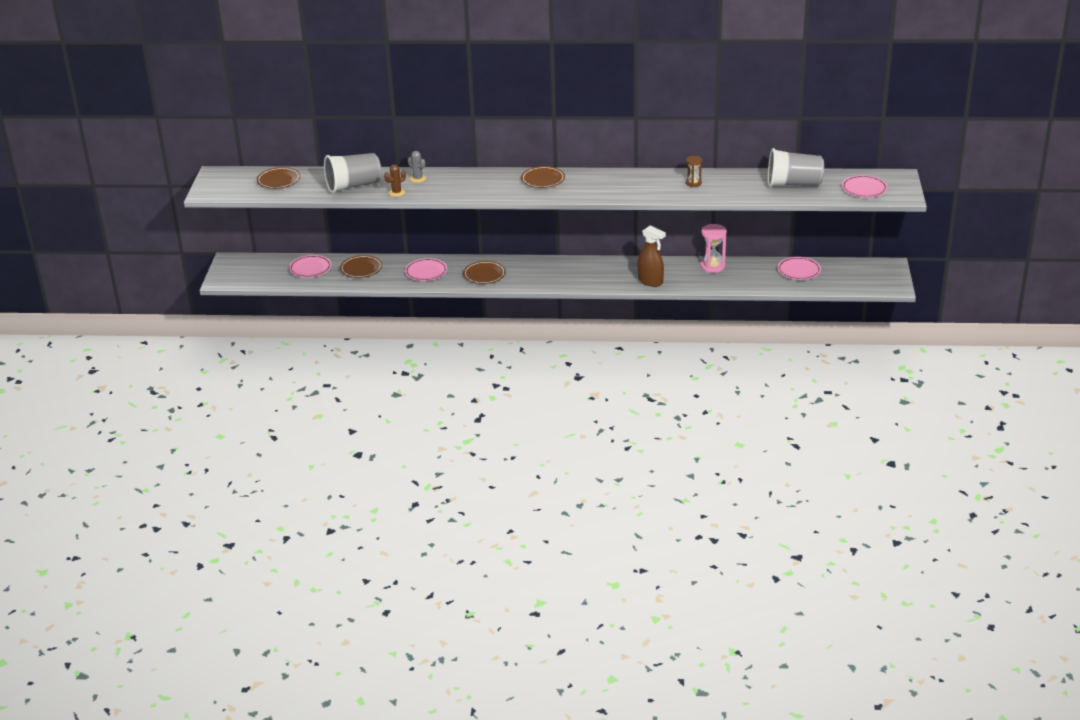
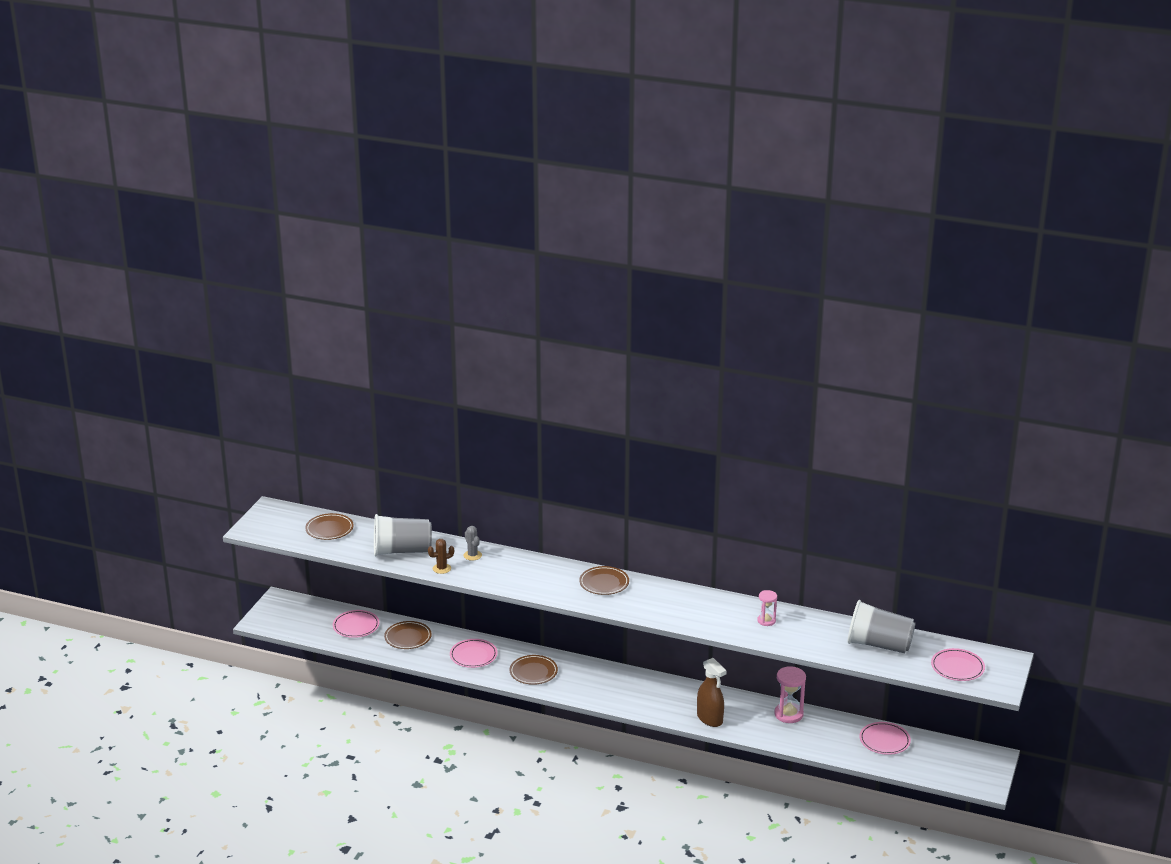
camera: 15 degrees right, 5 degrees down
brown hourglass [686,156,702,187] -> pink hourglass [757,590,777,626]

